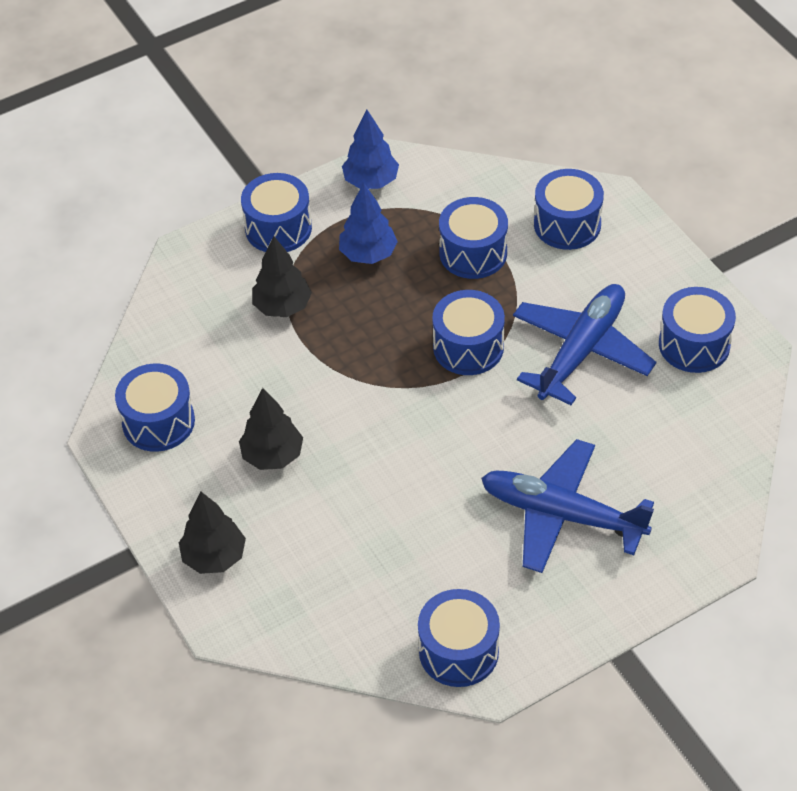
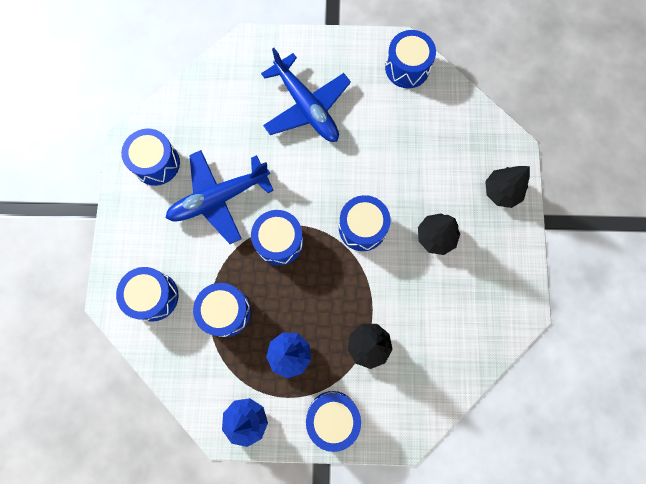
camera: 150 degrees left, 25 degrees up
blue drum [115,364,195,452] -> blue drum moved to [339,195,391,251]

